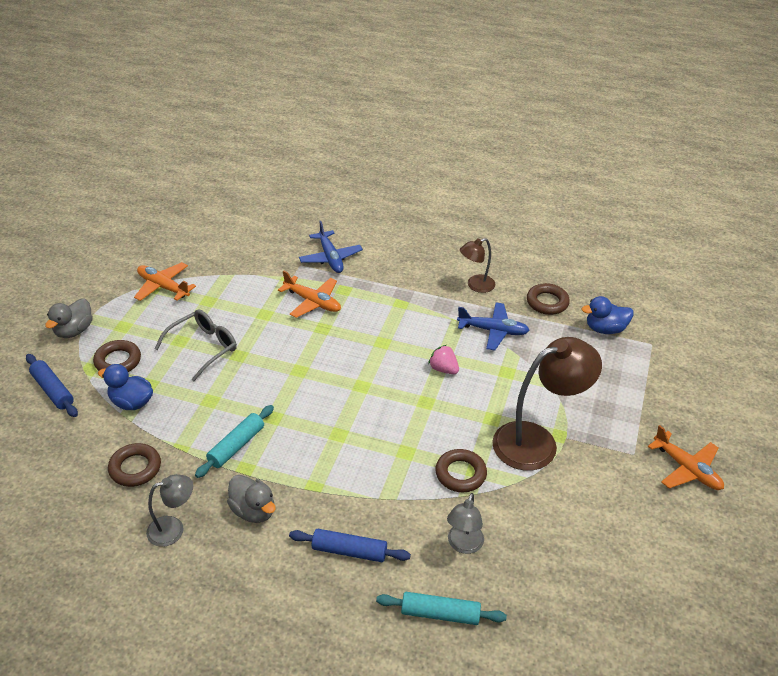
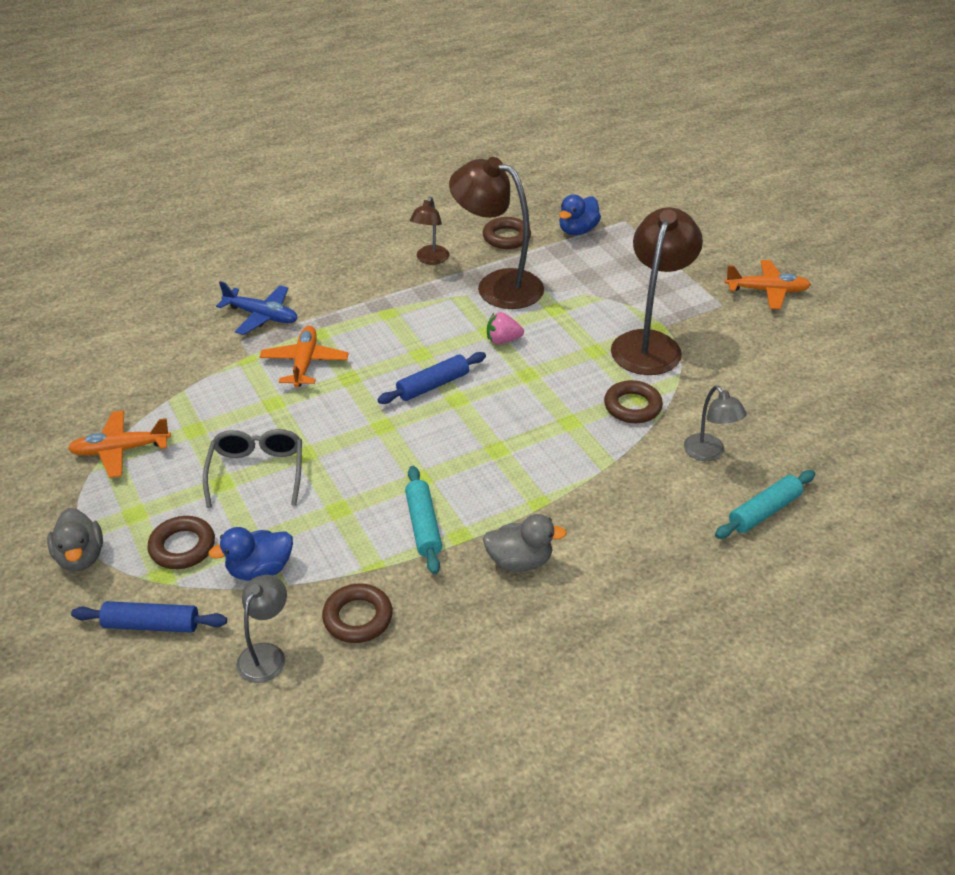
camera: 45 degrees left, 0 degrees up
grey lamp [146,474,193,547] -> grey lamp moved to [236,575,287,683]
orange plane [278,271,341,318] -> orange plane turned 75 degrees counterclockwise [260,326,349,387]
blue rolling pin [289,529,411,562] -> blue rolling pin moved to [377,352,486,404]
blue plane [457,302,530,350] -> brown lamp [449,157,544,309]

